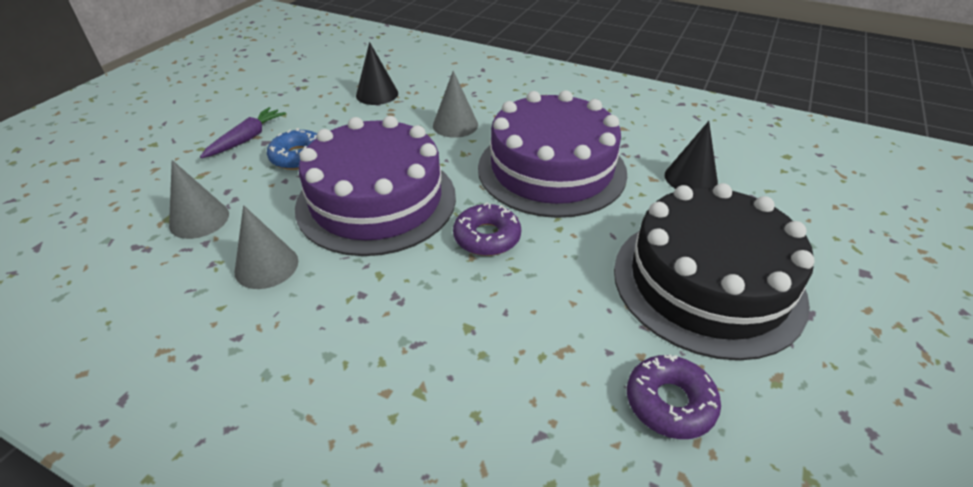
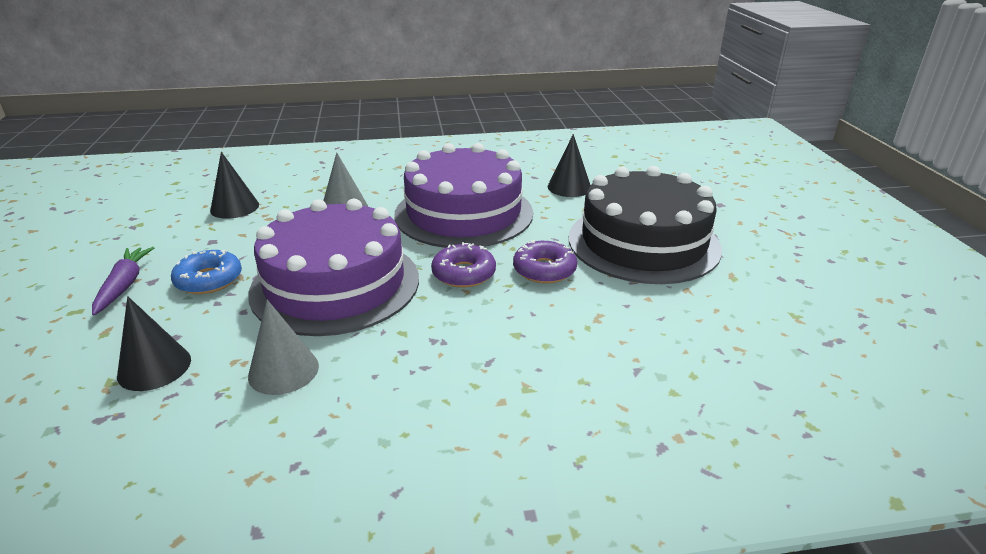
camera: 35 degrees left, 10 degrees down
grey cone [169,160,229,239] -> black cone [117,296,191,391]
purple donut [627,354,721,439] -> purple donut moved to [513,240,577,283]

